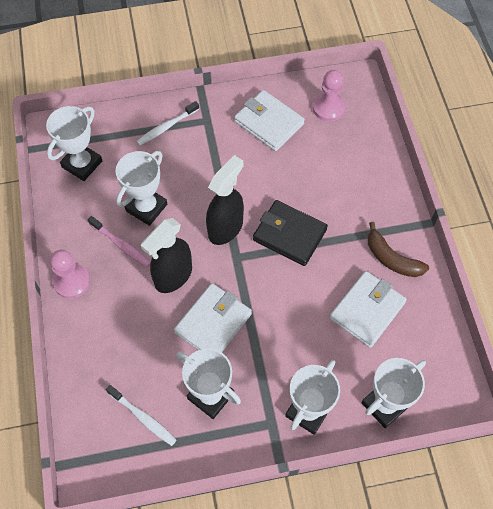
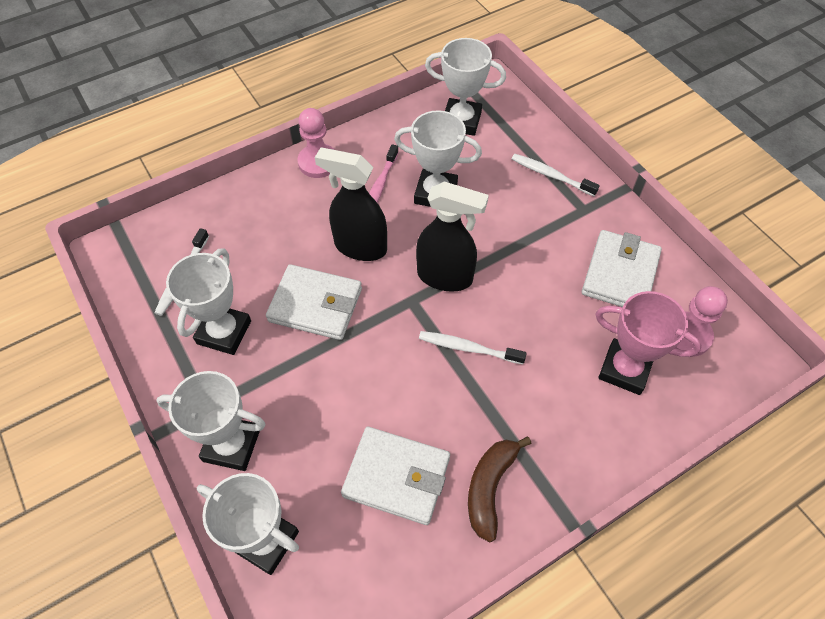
camera: 70 degrees right, 5 degrees down
black wallet [253,200,328,266] -> white toothbrush [419,331,527,364]
none -> pink trophy [596,291,702,395]

